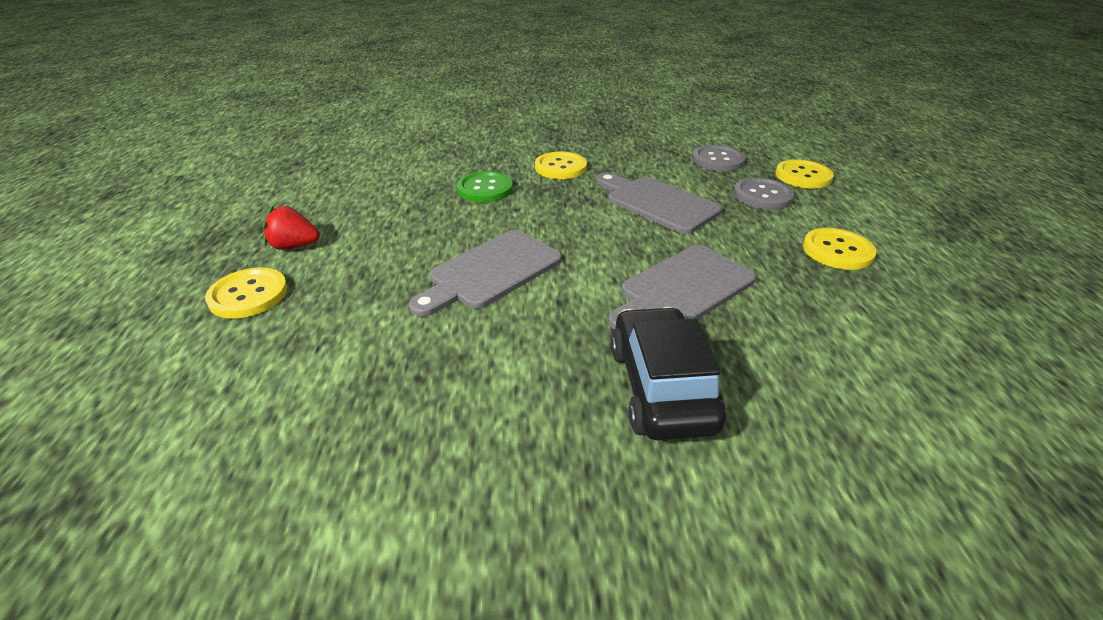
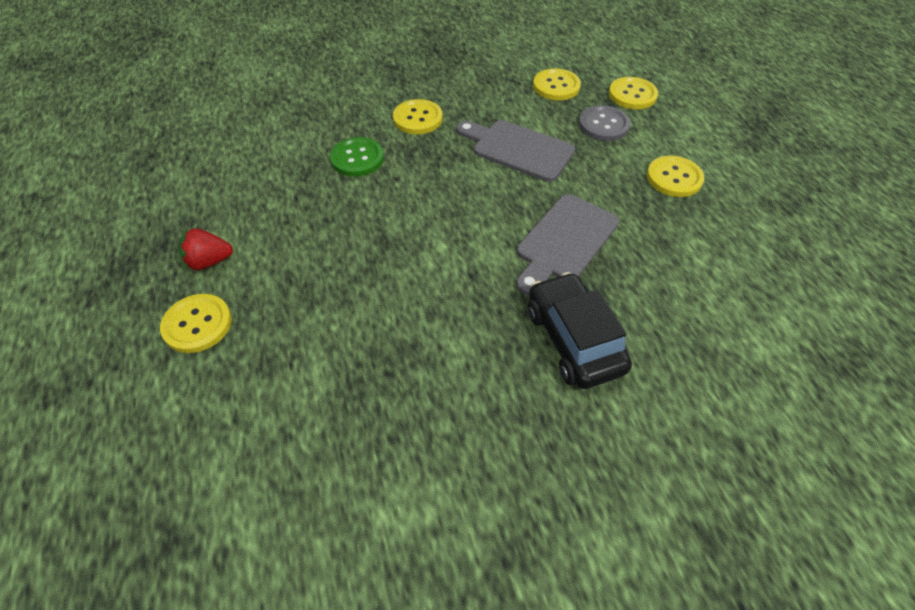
camera: 15 degrees left, 15 degrees up
grey cutting board [409,230,562,317] -> none
grey button [692,145,745,172] -> yellow button [533,68,581,100]

